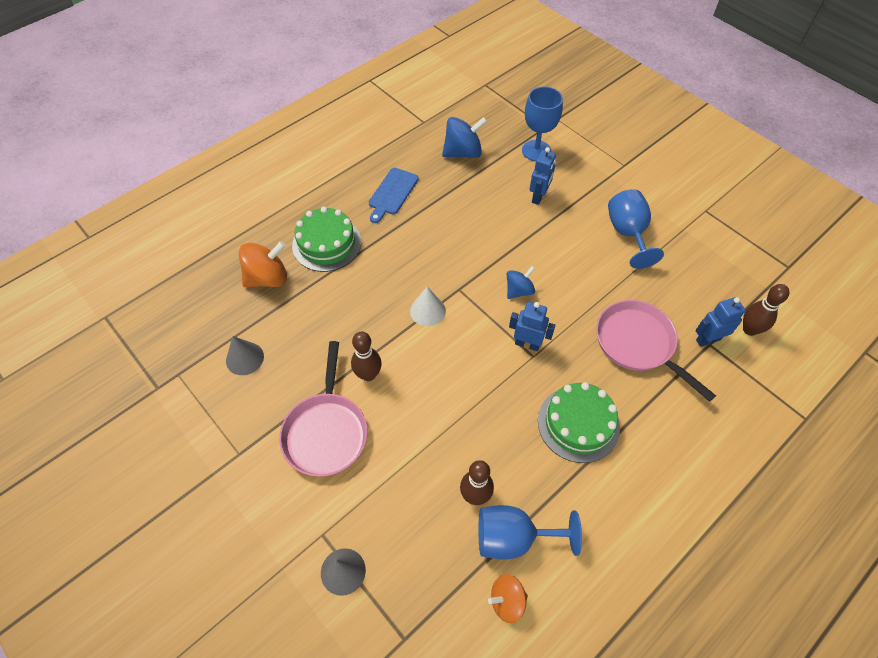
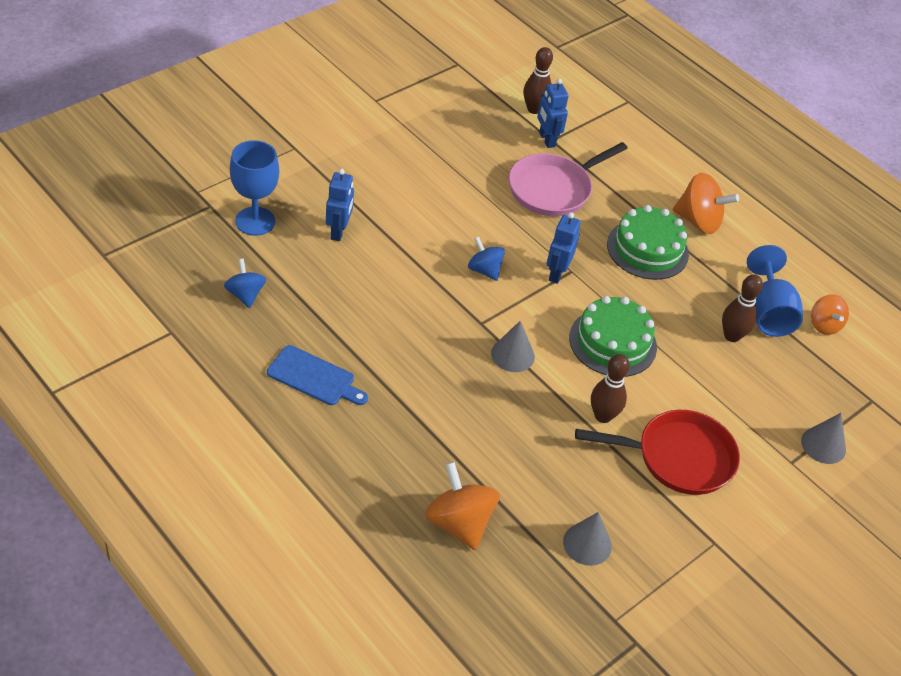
camera: 95 degrees left, 10 degrees down
pink pan [279,341,368,477] -> red pan [575,410,740,495]
green cake [292,207,361,272] -> green cake moved to [569,296,657,377]
white cone [410,287,446,326] -> grey cone [491,321,535,372]
blue spinning top [442,117,487,158] -> blue spinning top [224,259,266,308], size x0.63
blue robot [529,147,556,205] -> blue robot turned 75 degrees clockwise [326,169,354,241]
blue goblet [608,189,664,269] -> none
none -> orange spinning top [673,173,739,234]

